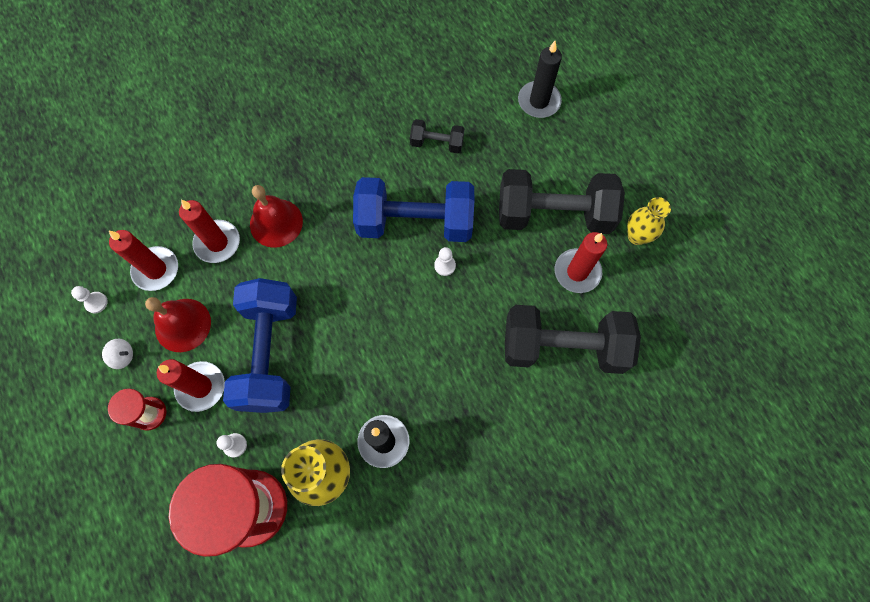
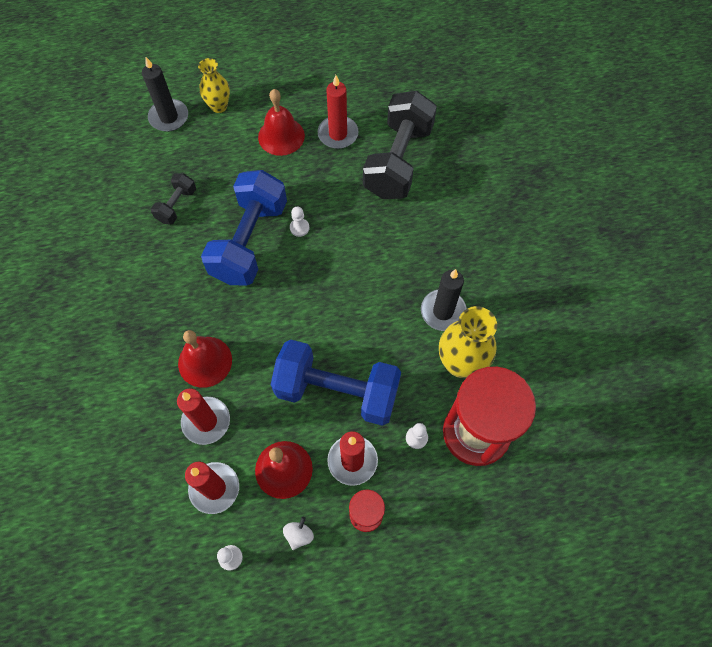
camera: 75 degrees left, 5 degrees down
black dumbbell [499,169,625,234] -> red bell [258,89,305,156]
yellow vase [627,197,671,245] -> yellow vase moved to [198,58,230,113]

